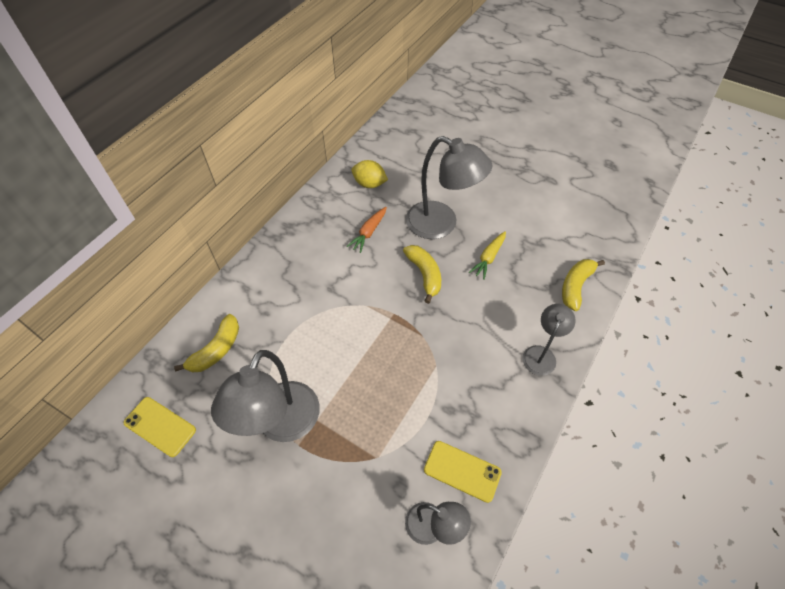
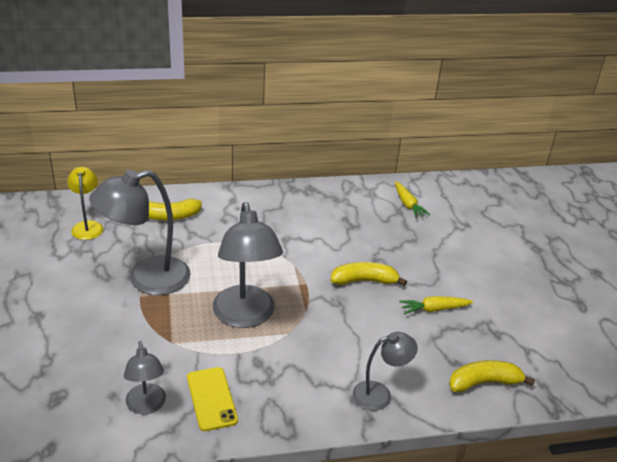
camera: 45 degrees right, 20 degrees down
yellow phone [124,397,196,457] -> yellow lamp [67,167,103,240]
orange carrot [347,207,387,253] -> none
yellow lemon [351,160,388,188] -> yellow carrot [395,181,430,218]
yellow banana [403,245,441,304] -> yellow banana turned 120 degrees counterclockwise [331,262,407,286]
grey lamp [406,136,493,239] -> grey lamp moved to [213,202,283,328]

